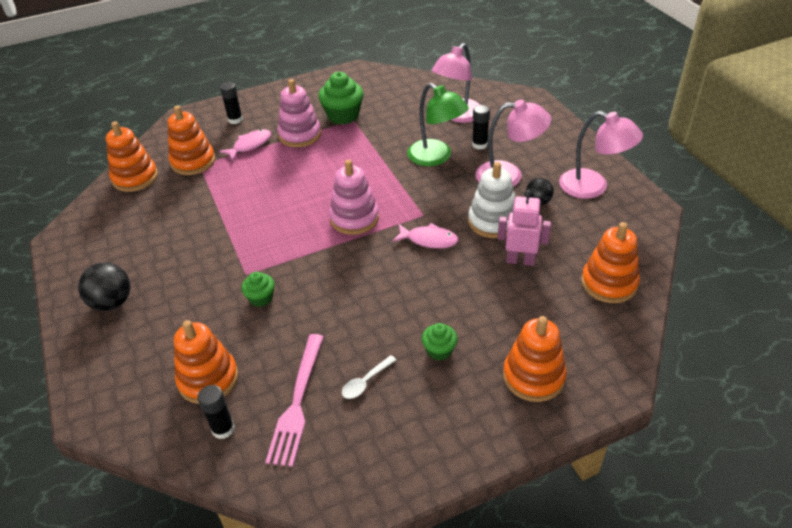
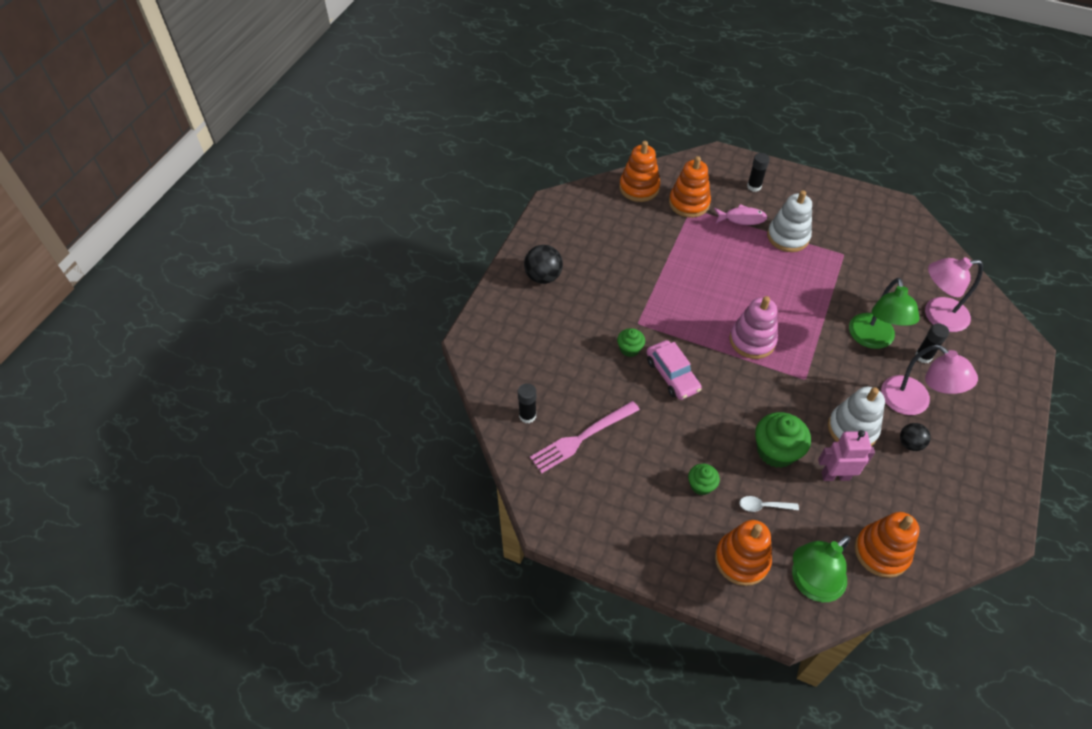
camera: 45 degrees right, 10 degrees up
orange stacking toy [174,320,238,404] -> none
pink stacking toy [278,79,321,147] -> white stacking toy [767,190,812,252]
green cupcake [318,72,363,125] -> green cupcake moved to [755,412,811,468]
white spoon [342,355,396,399] -> white spoon moved to [739,496,799,512]
pink fish [393,223,458,248] -> none
pink robot [498,190,551,266] -> pink robot turned 60 degrees counterclockwise [818,430,875,481]
pink lamp [559,111,643,199] -> none
none -> pink car [647,340,702,400]
none -> green lamp [792,535,850,602]

